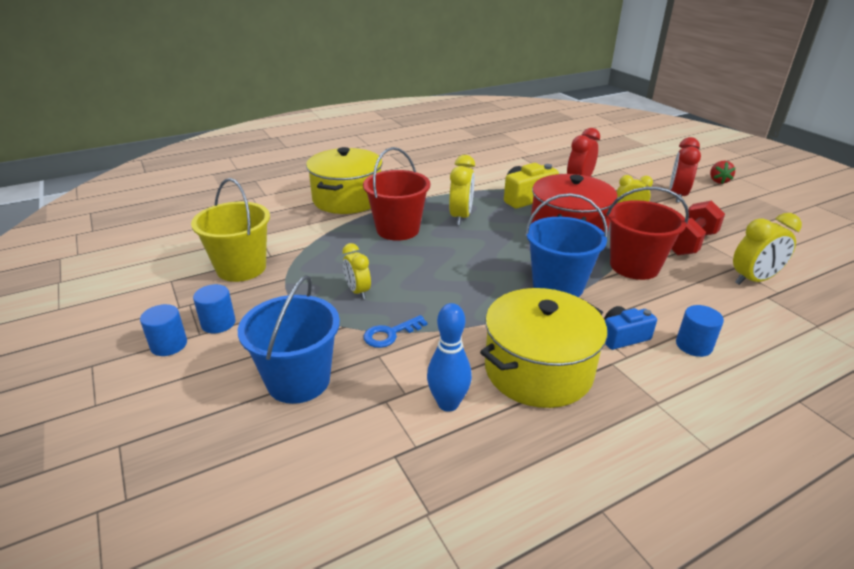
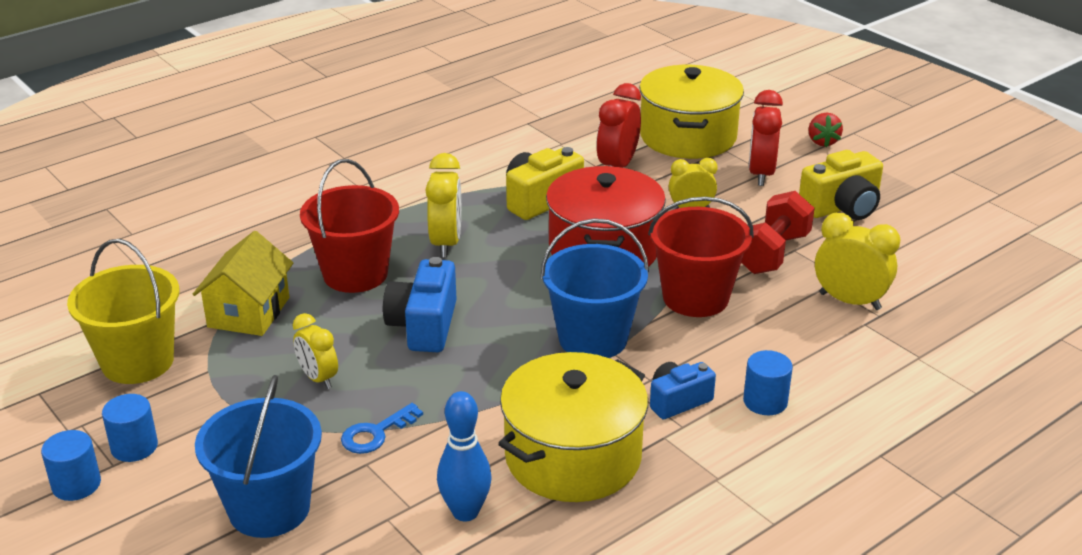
camera: 10 degrees left, 0 degrees up
yellow pot [306,147,383,214] -> yellow pot moved to [639,65,744,159]
yellow clock [733,213,802,285] -> yellow clock turned 120 degrees counterclockwise [815,213,901,310]
none -> yellow house [193,231,293,336]
none -> blue camera [383,257,457,352]
none -> yellow camera [799,150,883,220]

